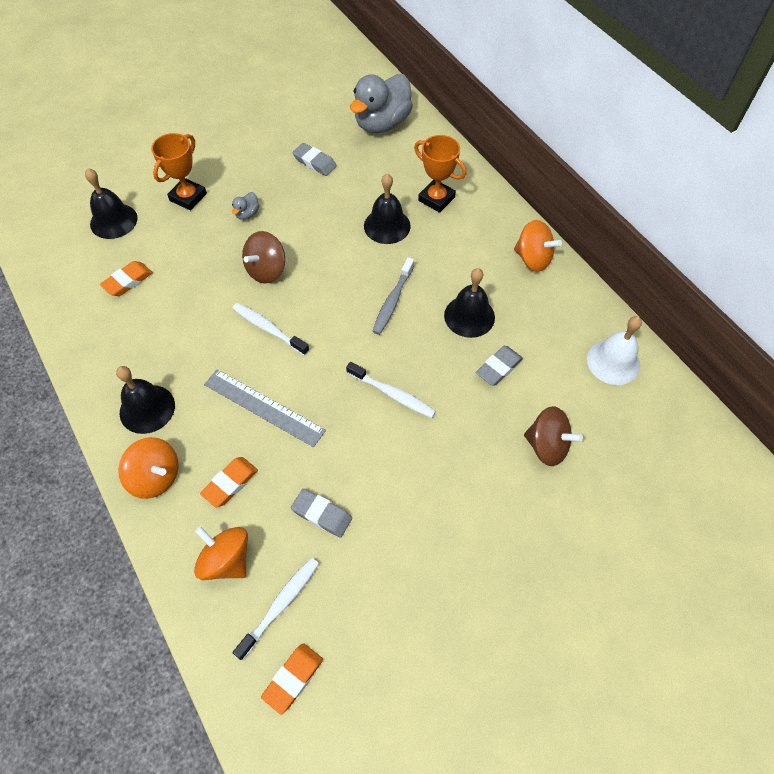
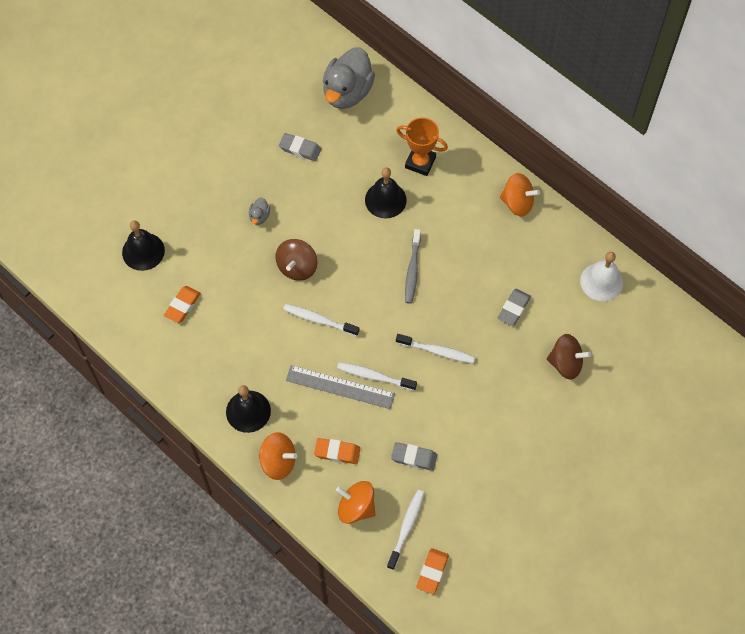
camera: 15 degrees left, 5 degrees up
orange trophy [151,133,207,210] -> none
orange eraser [200,457,258,507] -> orange eraser turned 75 degrees clockwise [314,438,360,464]
black bell [444,268,495,338] -> none
none -> white toothbrush [337,362,417,391]

